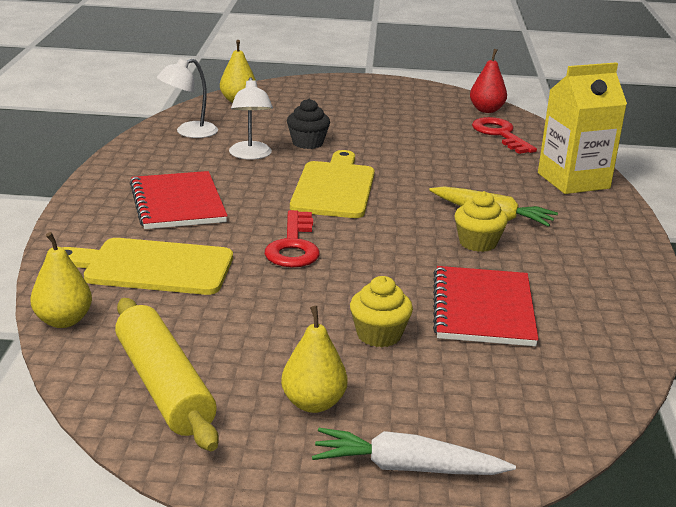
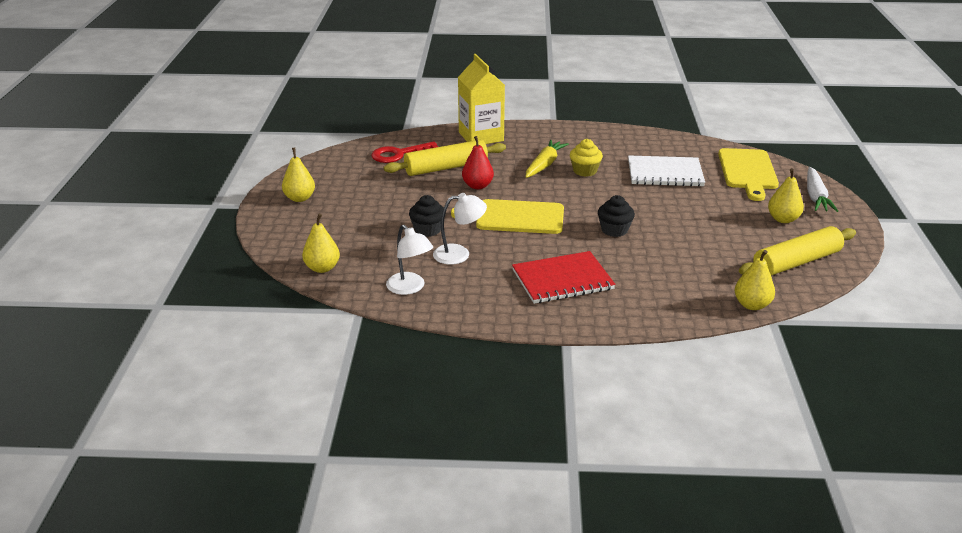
camera: 90 degrees left, 5 degrees up
yellow cutting board [62,238,233,295] -> yellow cutting board moved to [718,148,779,201]
red key [265,210,320,267] -> black cupcake [598,195,635,237]
yellow cupcake [350,276,413,347] -> none
red notebook [433,266,539,346] -> white notebook [628,155,705,187]
red pear [470,49,507,113] -> red pear moved to [462,136,494,189]
none -> yellow pear [282,148,315,202]
none -> yellow rolling pin [384,140,506,176]

